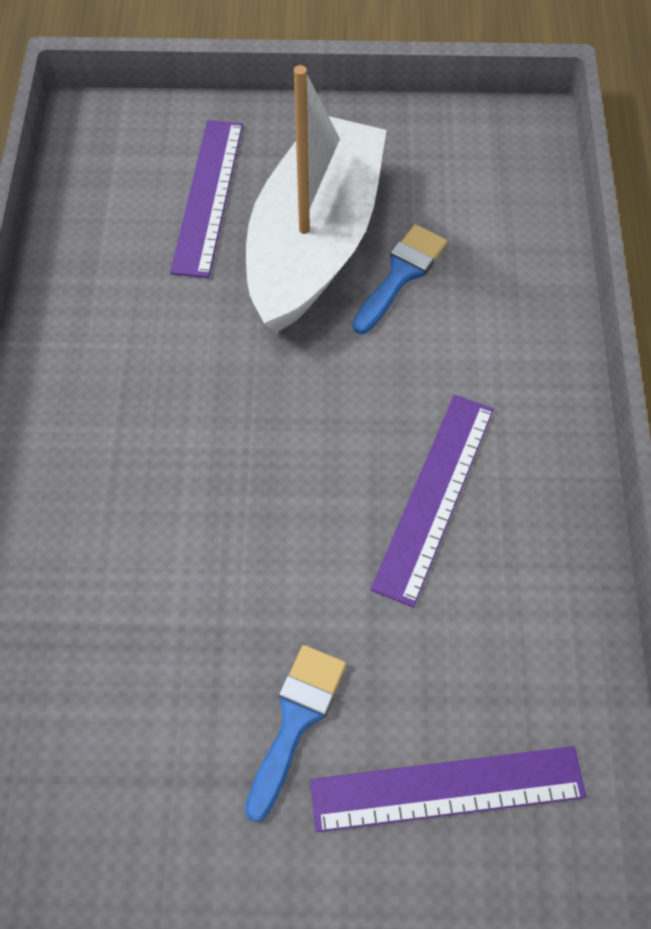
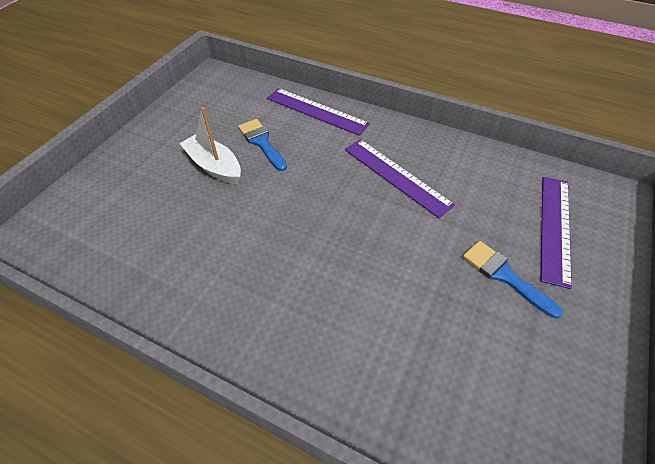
camera: 65 degrees left, 10 degrees down
purple ruler [170,120,243,278] -> purple ruler moved to [267,88,370,136]
white boat [246,65,387,333] -> white boat [179,107,241,184], size x0.51

